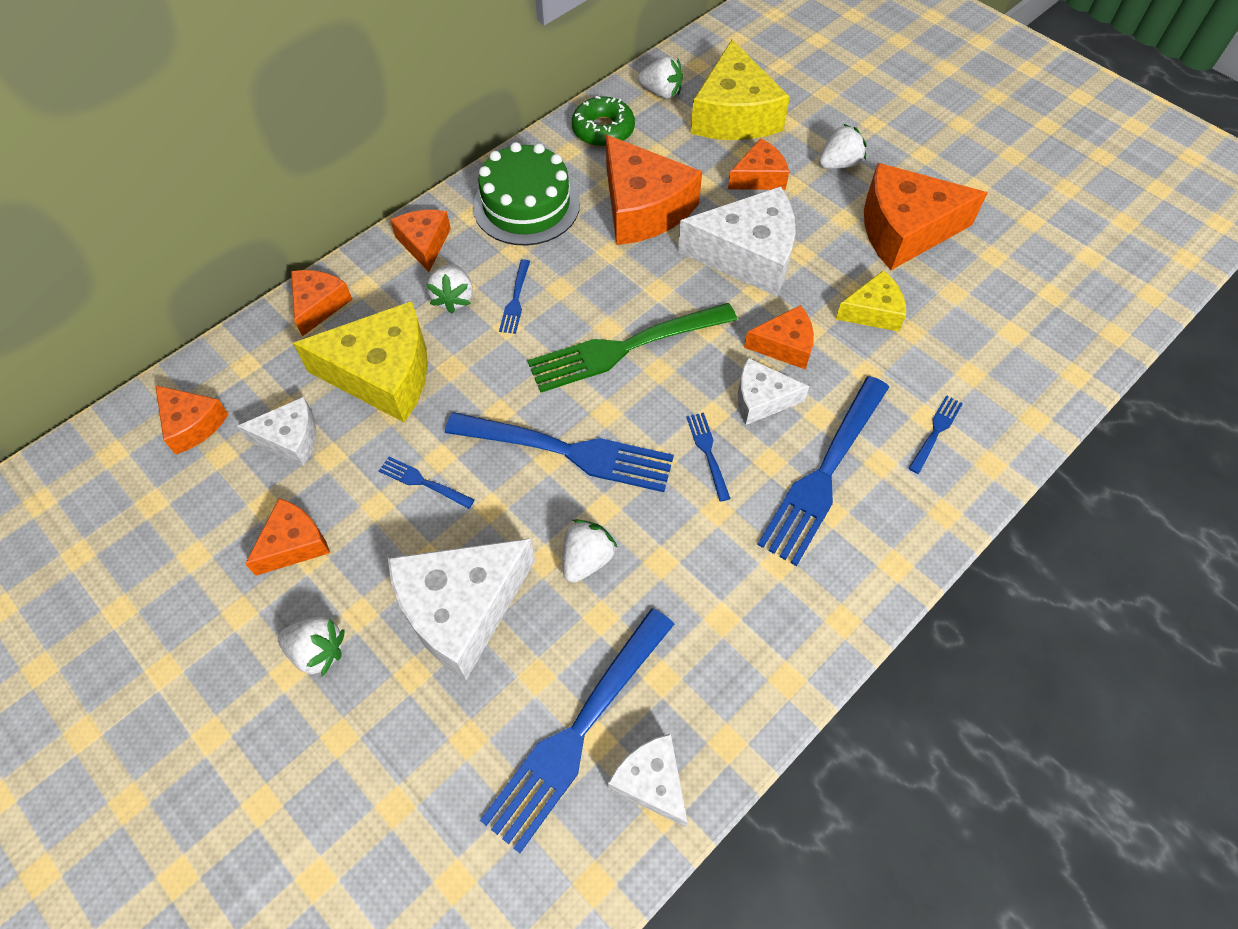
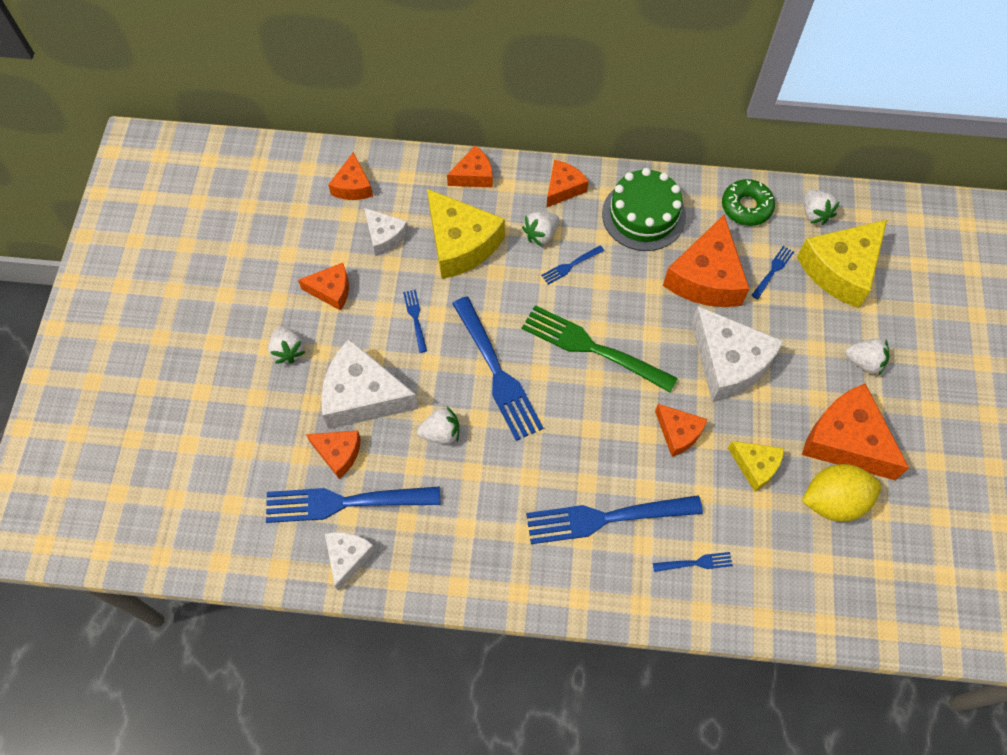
camera: 50 degrees right, 5 degrees up
blue fork [686,413,731,502] -> blue fork moved to [751,246,794,299]
orange cheese [728,138,789,190] -> orange cheese moved to [306,430,361,479]
white cheese [738,358,809,425] -> none
none -> yellow lemon [802,464,881,521]

